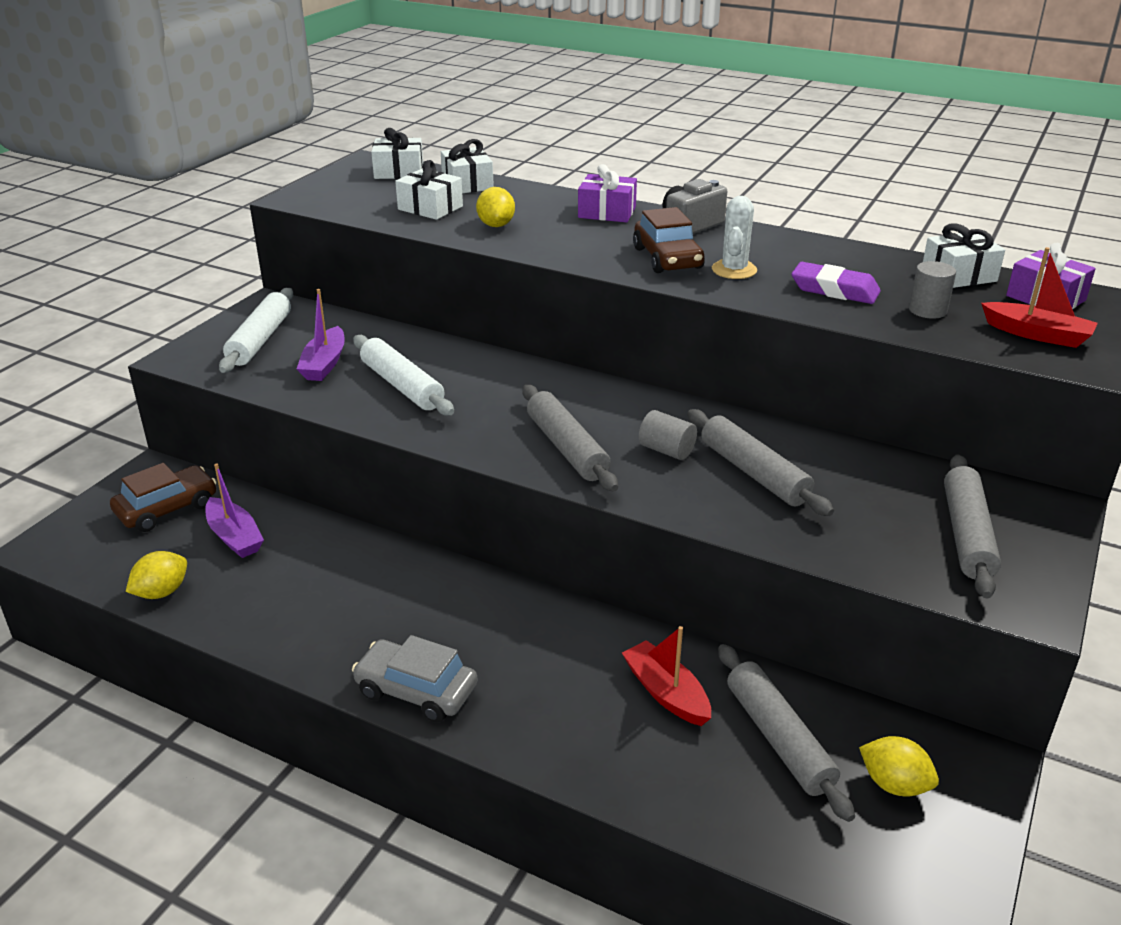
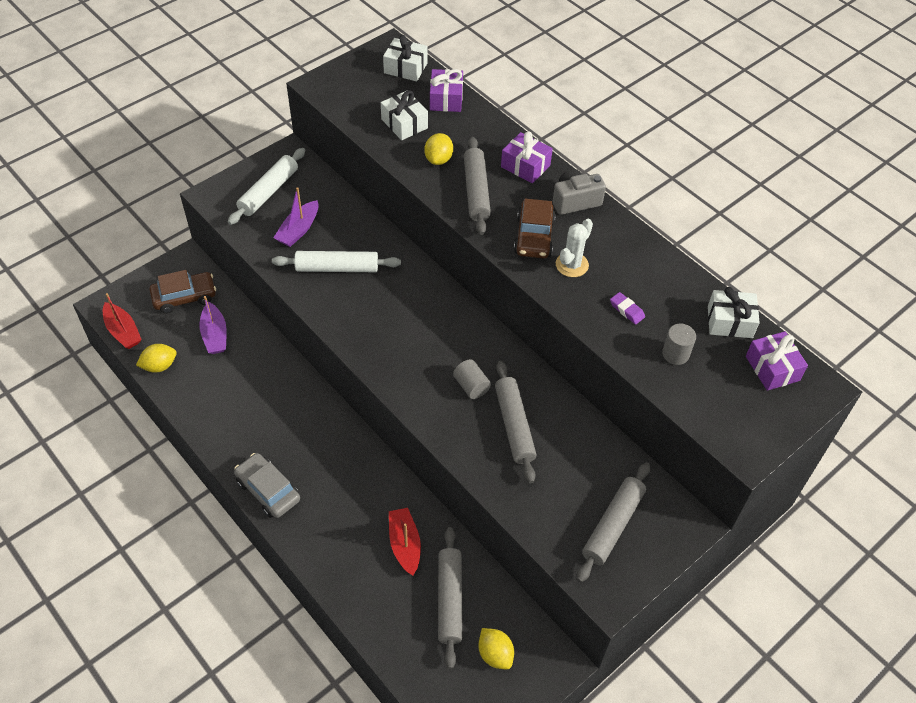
camera: 20 degrees right, 20 degrees up
white rolling pin [353,335,454,415] -> white rolling pin turned 75 degrees counterclockwise [272,251,401,272]
white gift [441,139,494,193] -> purple gift [430,69,463,112]
grey rolling pin [522,385,618,491] -> grey rolling pin moved to [464,137,491,235]
purple eraser [792,262,881,304] -> purple eraser [610,292,645,324], size x0.59
red boat [981,247,1098,348] -> red boat moved to [103,293,142,349]

